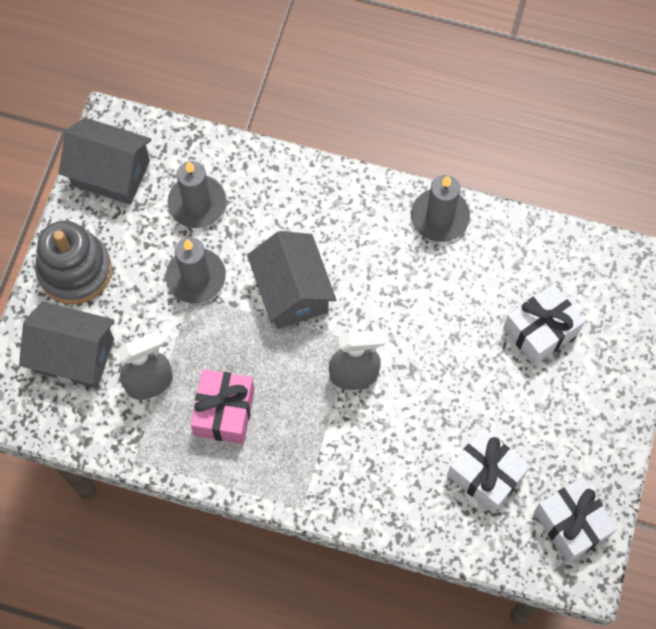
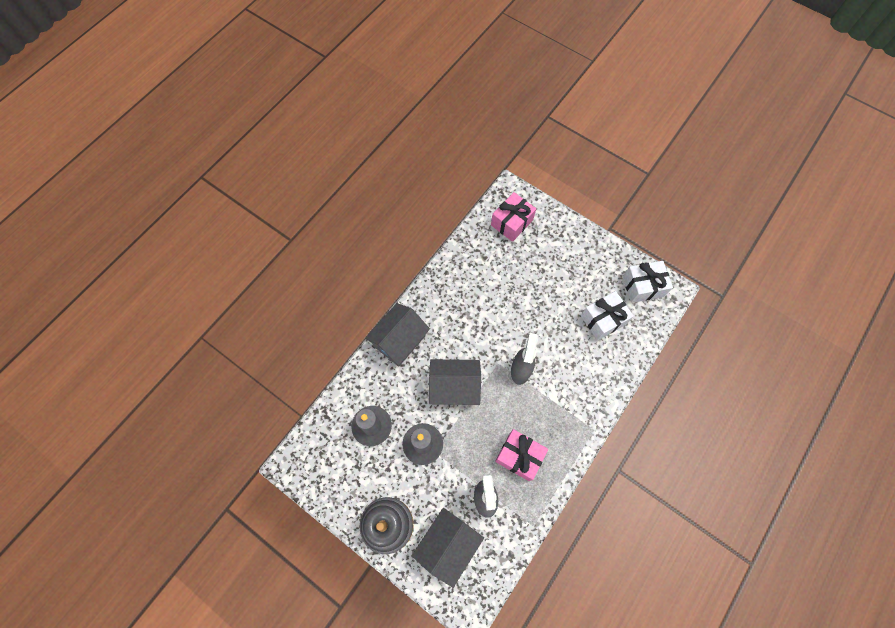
camera: 70 degrees left, 0 degrees up
grey house [58,118,152,204] -> grey house moved to [365,303,430,367]
grey candle [411,175,470,242] -> none
white gift [503,284,585,366] -> none
none -> pink gift [491,192,536,242]

